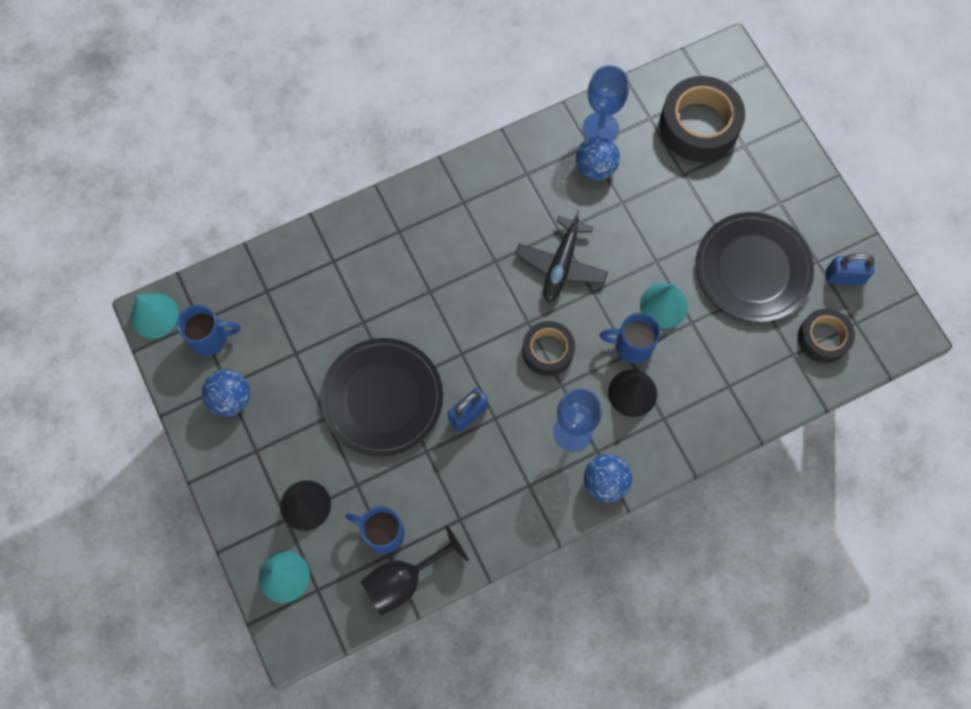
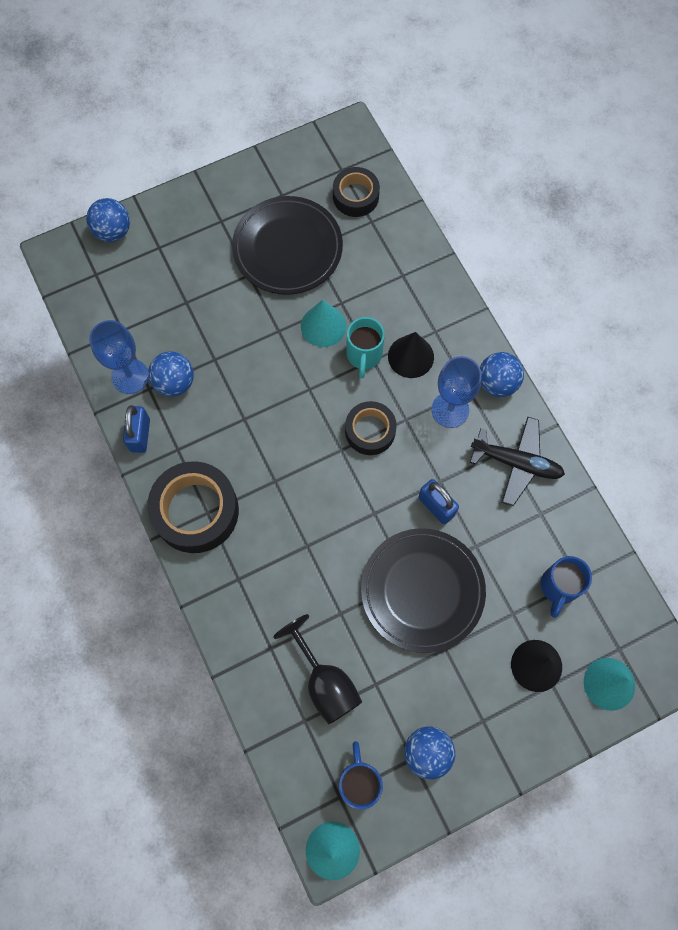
camera: 90 degrees left, 0 degrees up
black goblet [361,525,469,616] -> black goblet moved to [273,614,362,725]
black plane [515,209,608,302] -> black plane moved to [470,417,565,506]
blue mug [600,313,660,364] -> turquoise mug [346,317,385,379]
black tape [659,76,745,162] -> black tape moved to [147,461,239,553]
blue padlock [826,253,874,285] -> blue padlock moved to [123,405,150,453]
none -> blue ball [86,198,130,242]

